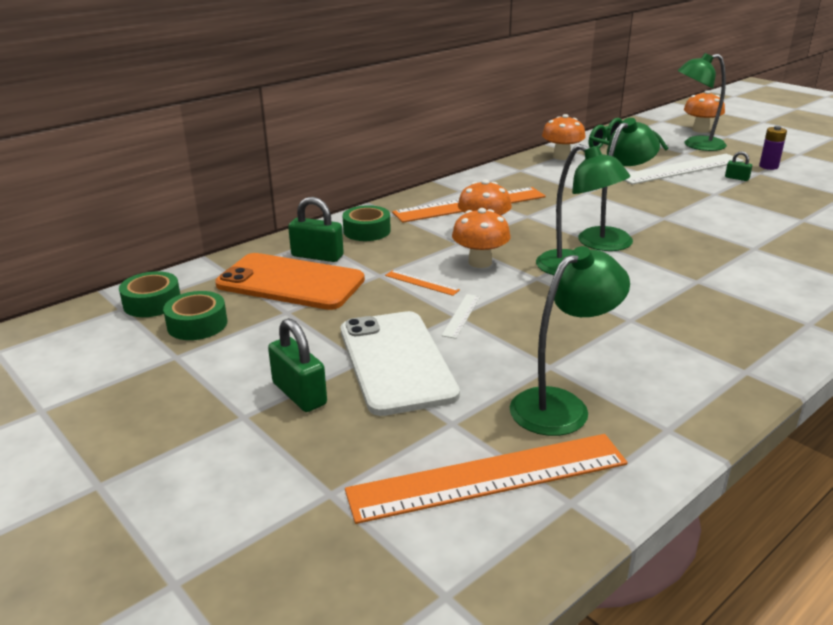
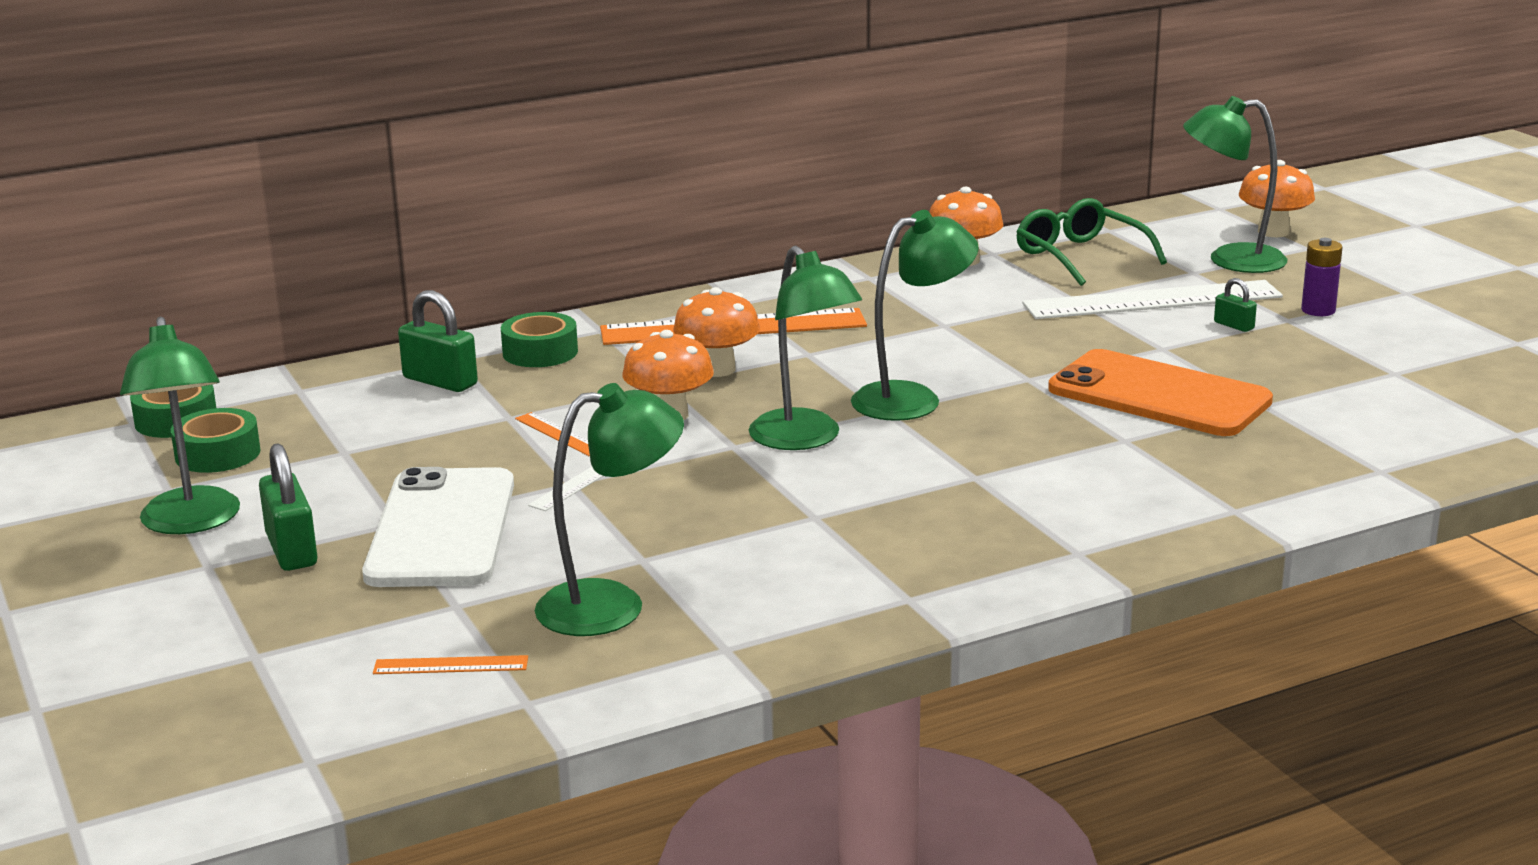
camera: 15 degrees right, 5 degrees down
orange phone [215,253,365,310] -> orange phone moved to [1048,349,1273,436]
orange ruler [345,434,628,524] -> orange ruler [373,655,528,674], size x0.42
none -> green lamp [120,317,240,534]

